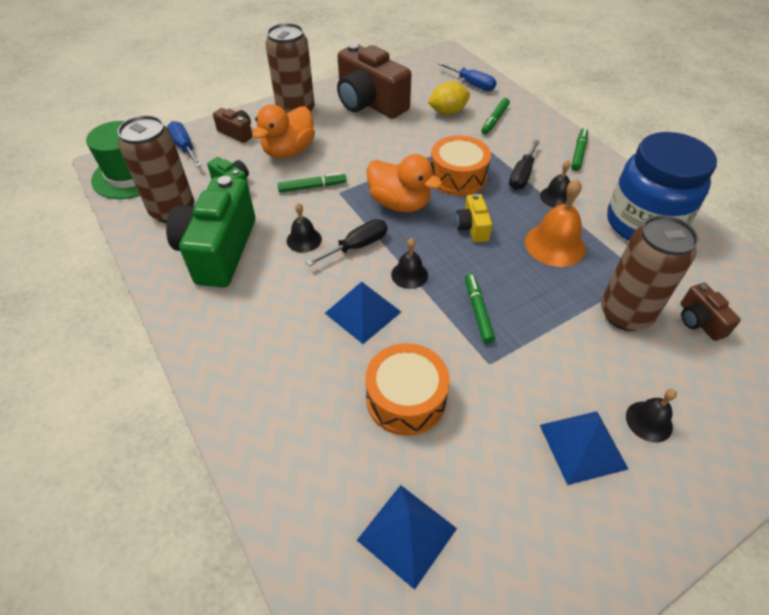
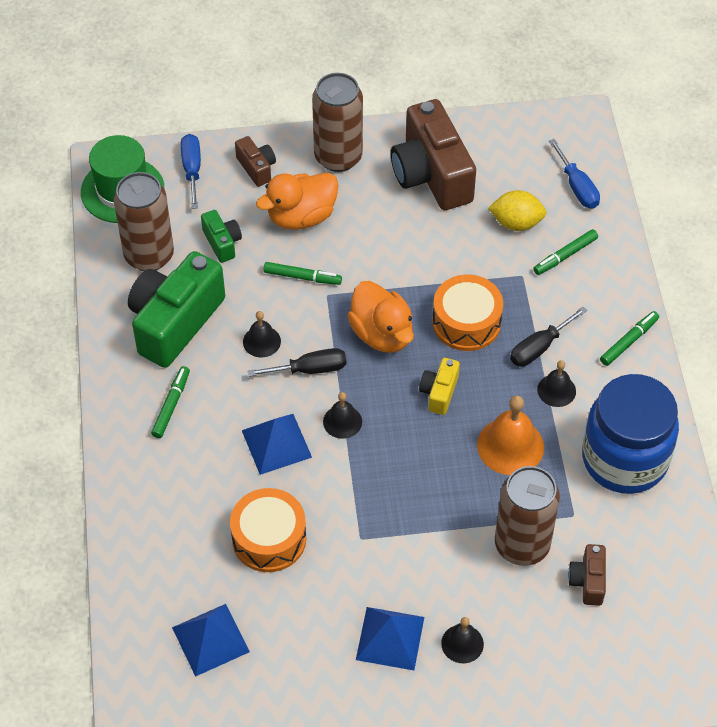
camera: 25 degrees right, 5 degrees up
green marker [465,274,495,344] -> green marker moved to [151,366,190,438]

